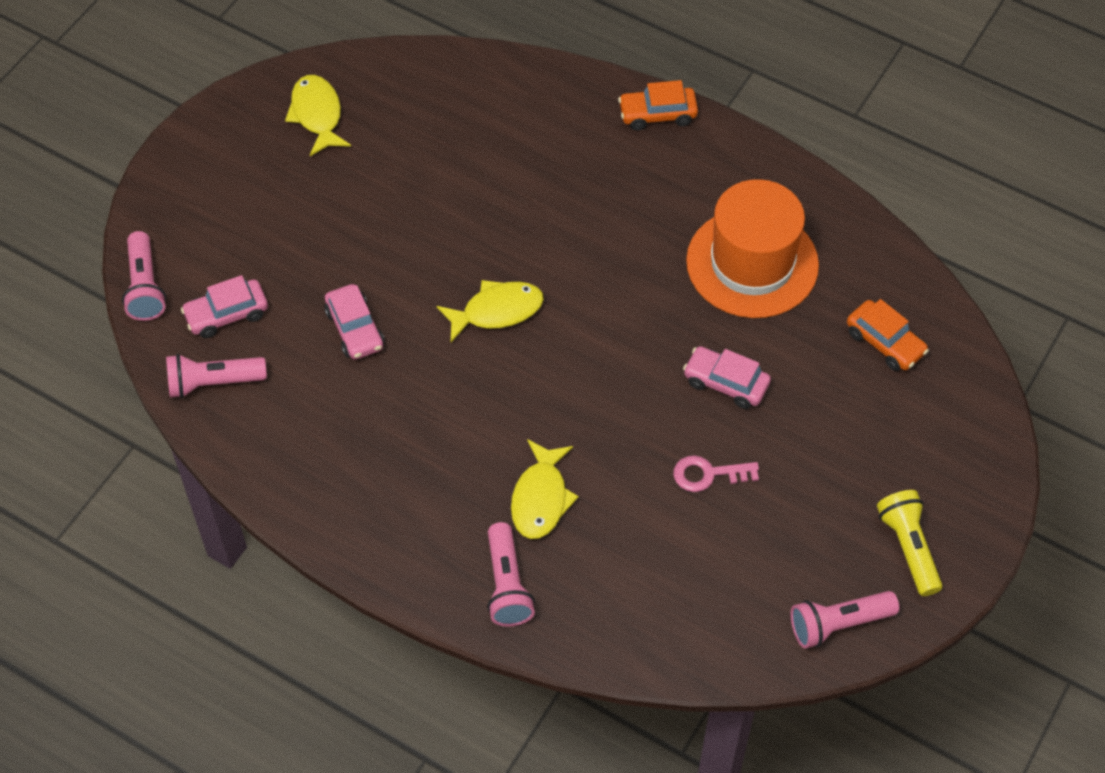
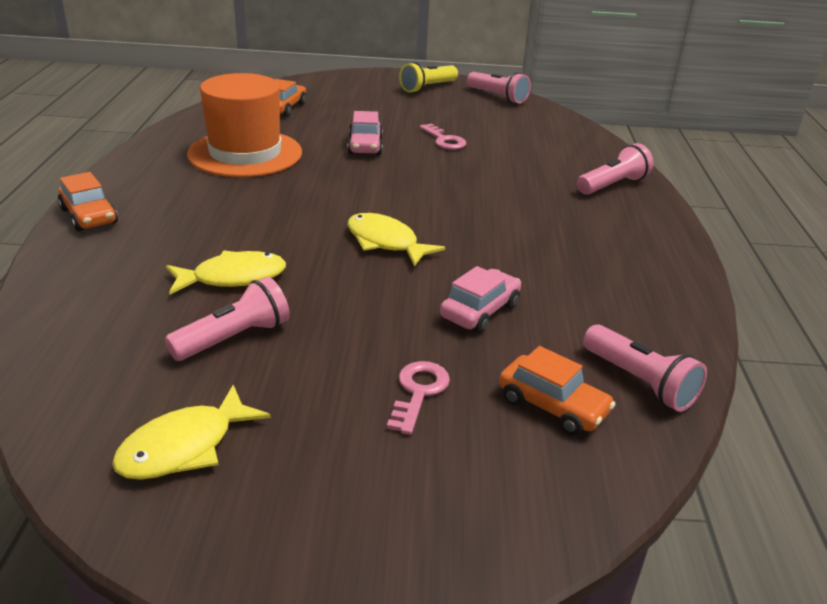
camera: 120 degrees left, 25 degrees down
pink flashlight [122,231,167,321] -> pink flashlight moved to [165,277,290,361]
pink car [181,275,268,338] -> orange car [499,346,615,435]
yellow fish [511,439,579,539] -> yellow fish moved to [166,251,286,294]
none -> pink key [387,361,450,435]

